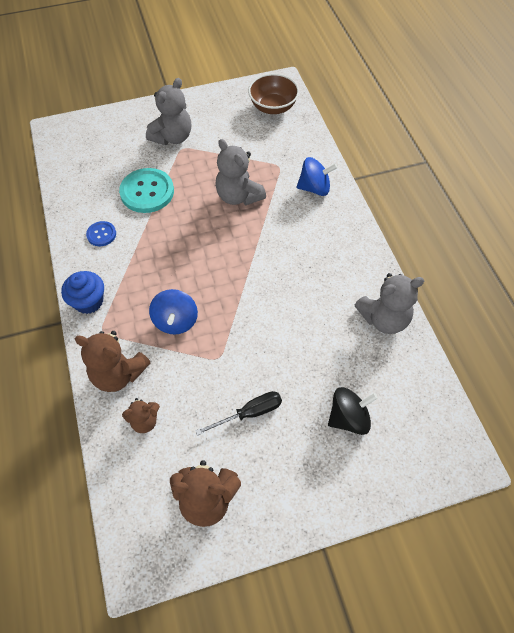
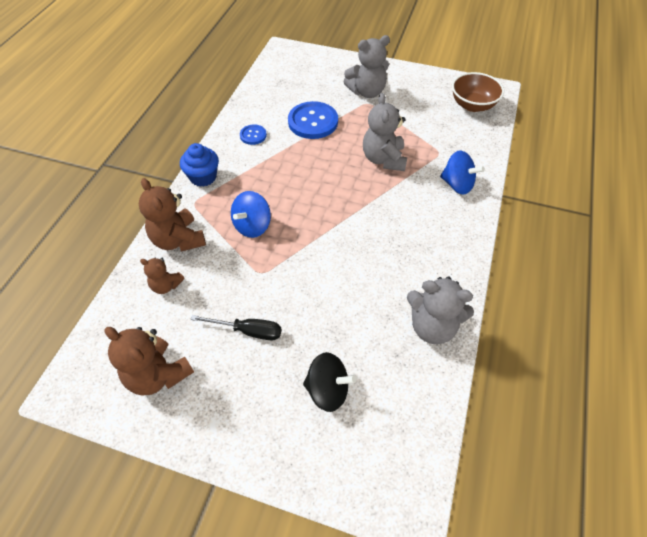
camera: 35 degrees right, 5 degrees down
turquoise button [119,168,174,213] -> blue button [288,101,338,139]

